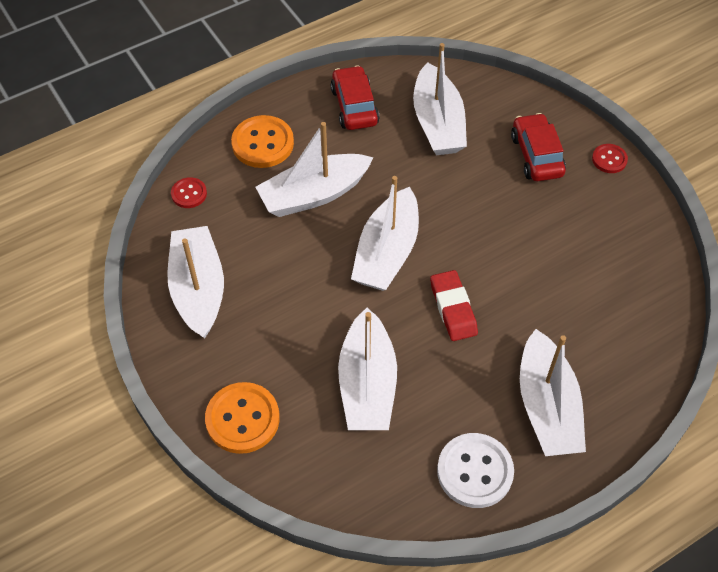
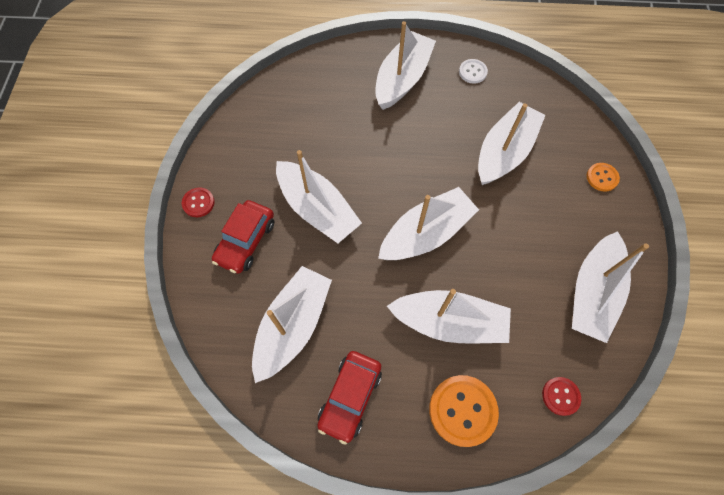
camera: 145 degrees left, 10 degrees up
orange button [205,382,280,454] -> orange button [587,163,620,192], size x0.55
red eraser [430,270,478,341] -> none
white button [437,433,514,508] -> white button [459,59,488,84], size x0.55
none -> white boat [276,150,362,243]

